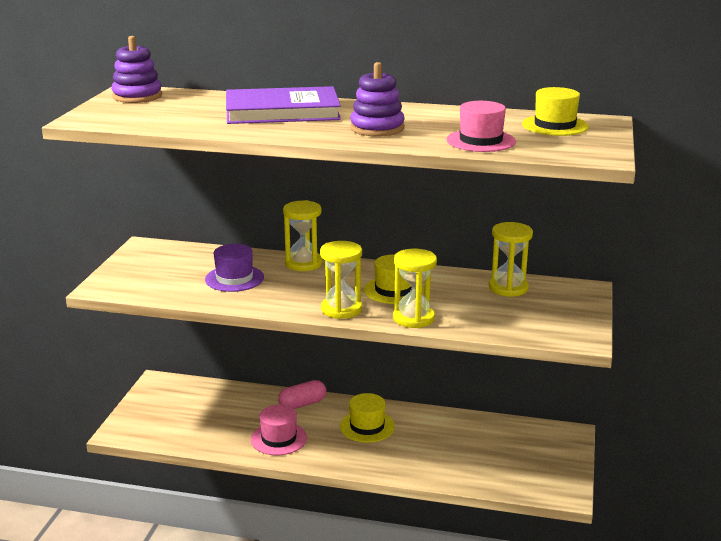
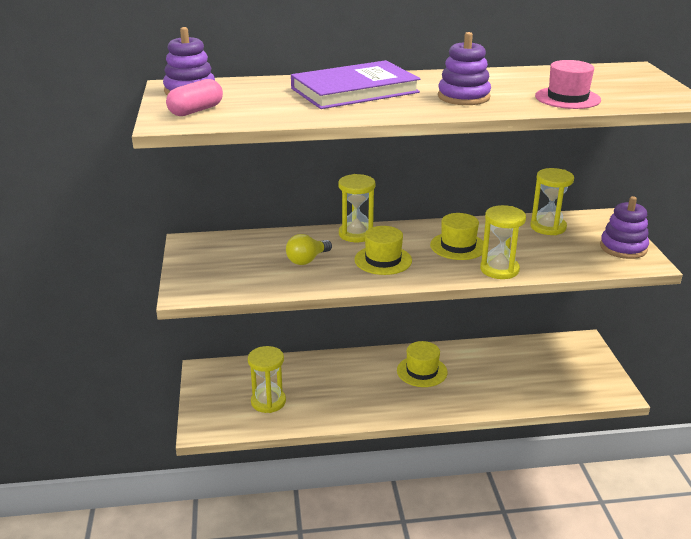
camera: 20 degrees left, 5 degrees up
purple hat [205,244,264,292] -> yellow light bulb [286,234,332,265]
pink hat [251,405,307,455] -> none
pink capsule [278,380,326,409] -> pink capsule moved to [166,79,223,116]
yellow hourglass [320,241,362,319] -> yellow hourglass moved to [248,346,286,413]
yellow hat [522,87,589,136] -> yellow hat moved to [354,226,412,275]
none -> purple stacking toy [600,196,649,259]

